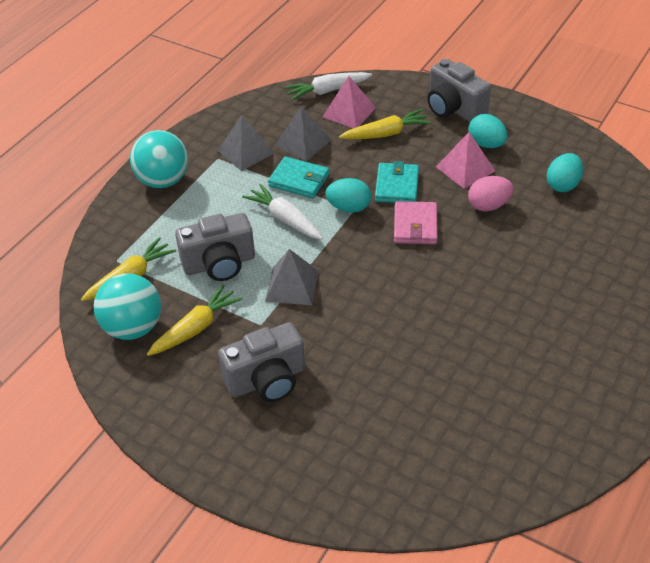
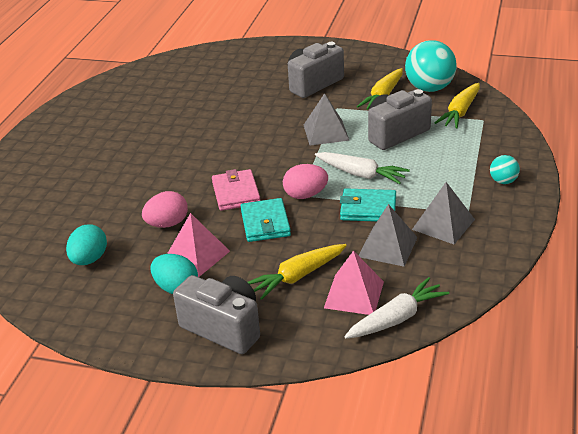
camera: 165 degrees right, 10 degrees down
turquoise ball [130,130,188,188] -> turquoise ball [490,155,520,184], size x0.49
turquoise egg [325,178,371,213] -> pink egg [283,164,328,199]

